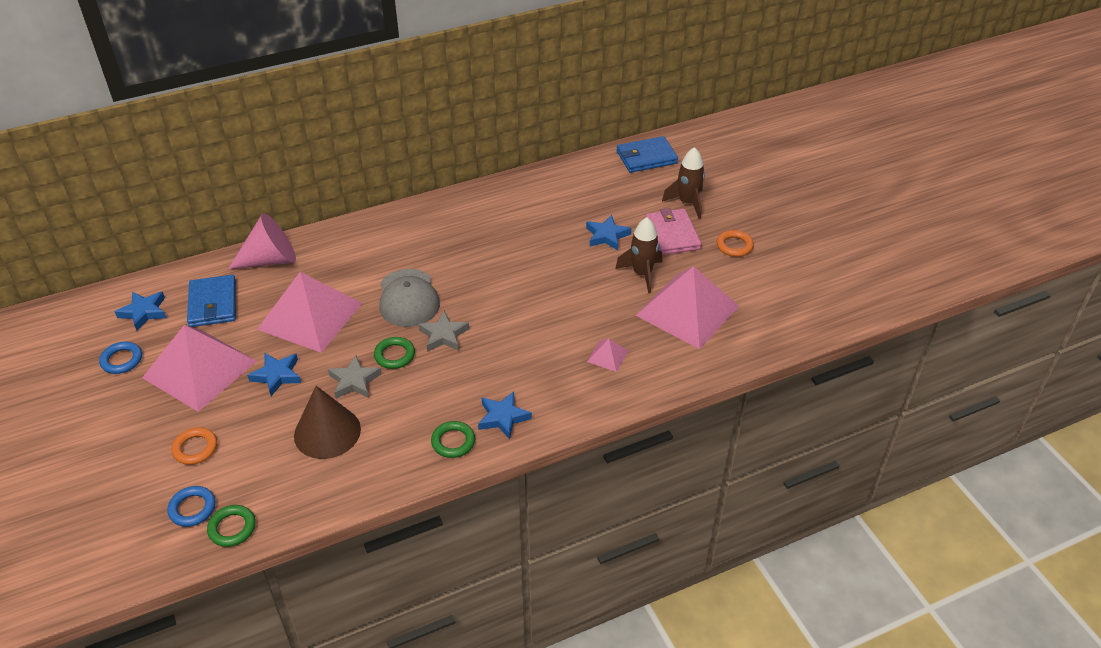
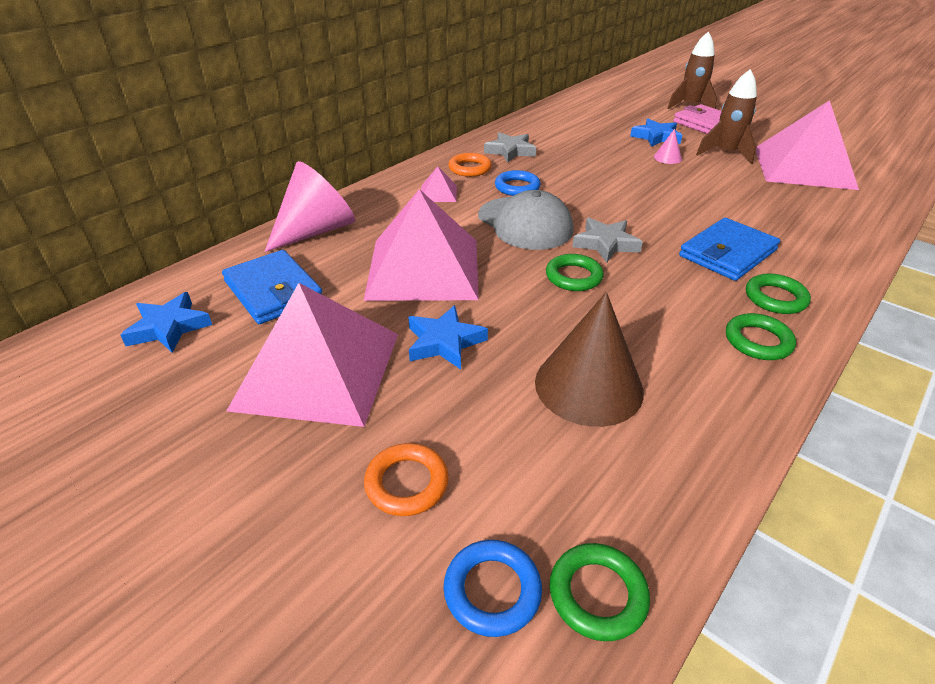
camera: 25 degrees left, 5 degrees down
blue ring [99,342,142,374] -> blue ring moved to [495,170,541,196]
grey star [328,355,382,399] -> grey star moved to [484,132,536,162]
blue star [478,391,532,439] -> green ring [746,274,811,314]
pink pyramid [587,339,628,372] -> pink pyramid moved to [421,166,457,202]
blue wallet [617,136,678,173] -> blue wallet moved to [679,218,780,281]
orange ring [717,230,754,257] -> orange ring moved to [448,153,492,177]
none -> pink cone [654,129,682,164]

